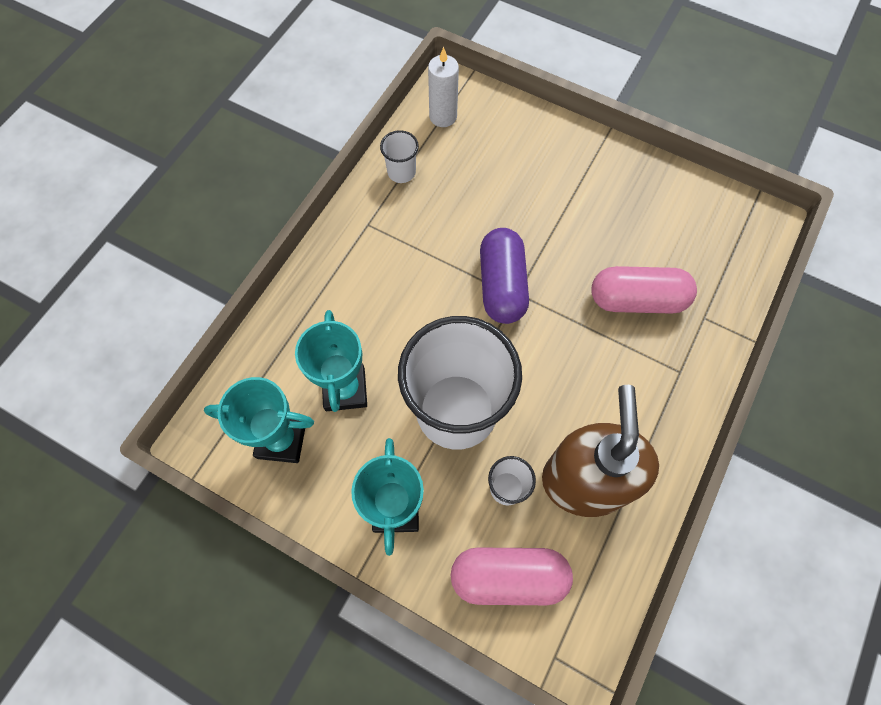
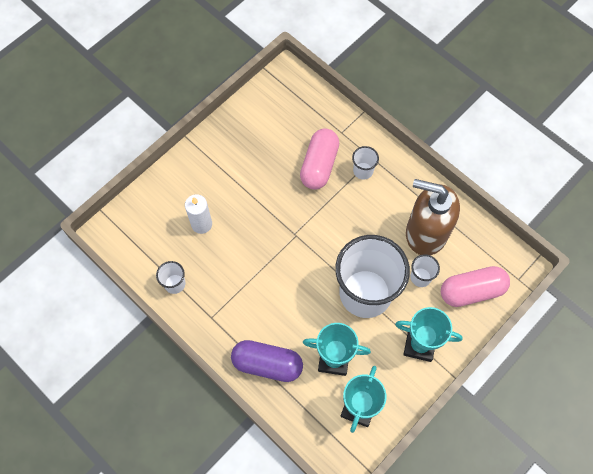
camera: 75 degrees left, 0 degrees up
white candle [428,47,459,127] -> white candle moved to [185,194,212,234]
pink capsule [451,547,573,605] -> pink capsule turned 60 degrees clockwise [441,266,510,307]
purple capsule [480,228,529,324] -> purple capsule moved to [231,340,303,382]
none -> white cup [352,146,379,180]

